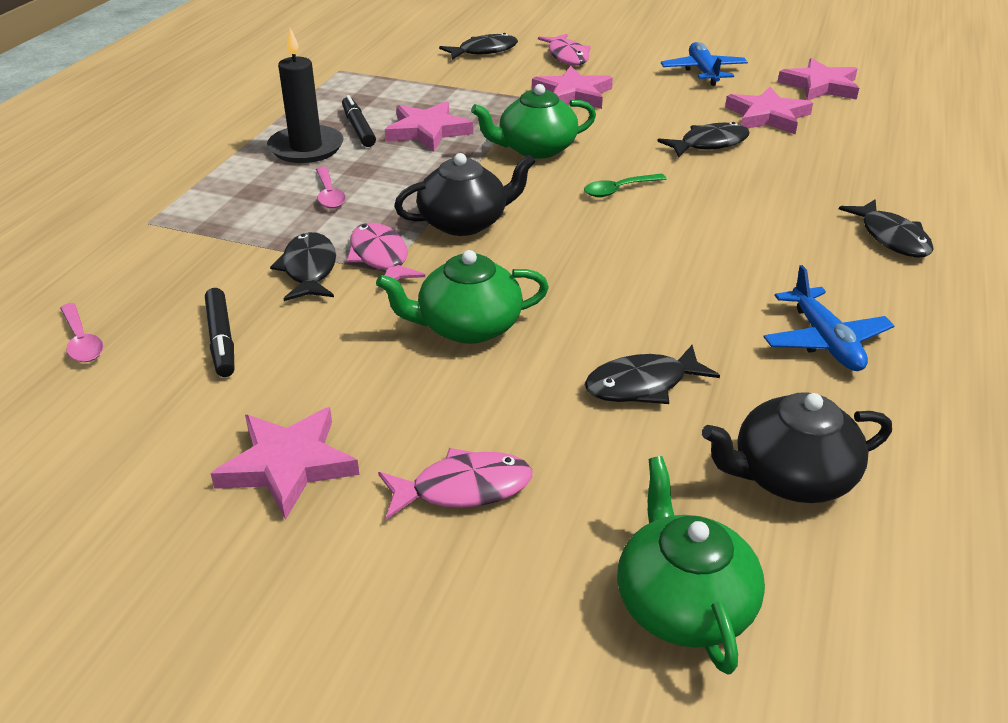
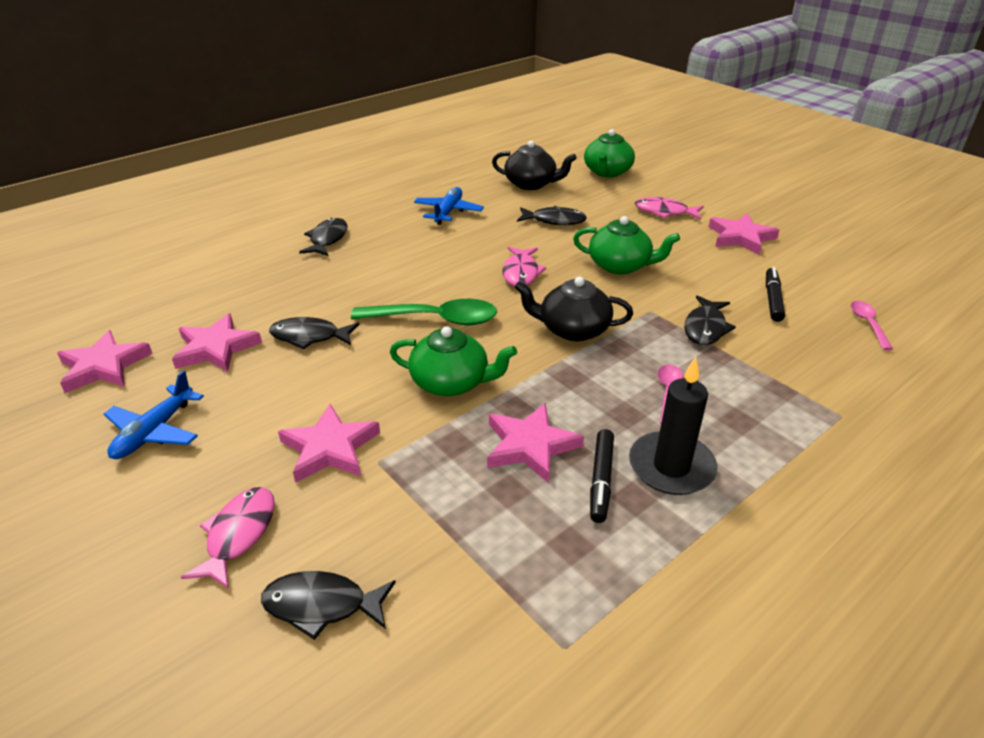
camera: 150 degrees left, 0 degrees up
pink fish [346,222,425,280] -> pink fish moved to [502,247,547,286]
green spoon [584,174,667,197] -> green spoon [351,299,497,325], size x1.89

